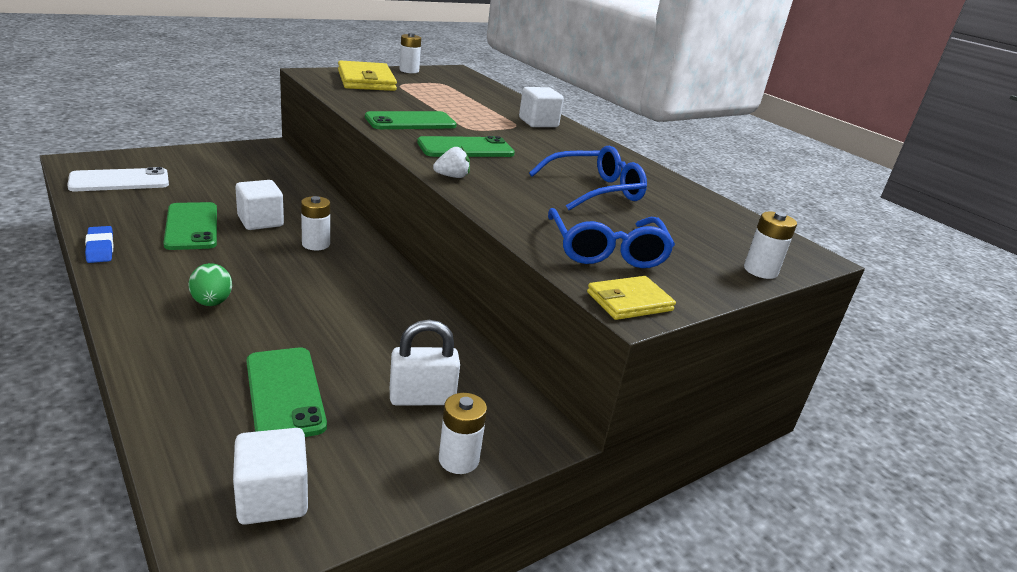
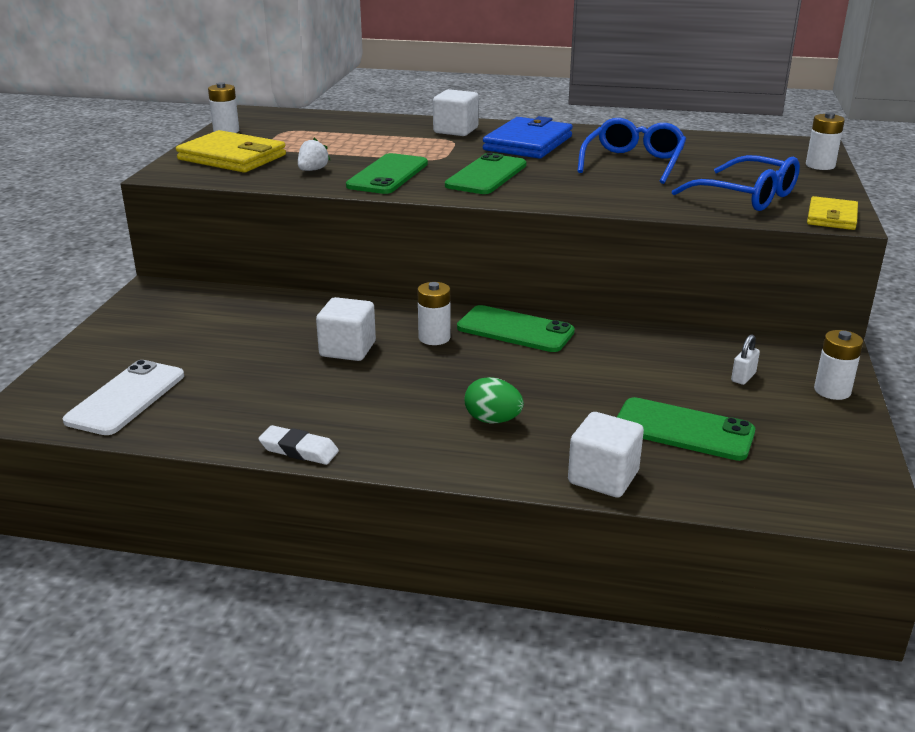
camera: 40 degrees left, 0 degrees up
blue eraser [85,226,113,263] -> white eraser [258,425,339,465]
green phone [163,202,217,250] -> green phone moved to [457,305,575,352]
white cube [233,428,308,525] -> white cube moved to [568,412,644,498]
white padlock [390,320,460,406] -> white padlock [731,334,760,385], size x0.55
white strawberry [433,146,470,178] -> white strawberry moved to [298,138,330,171]
none -> blue wallet [483,116,573,159]

